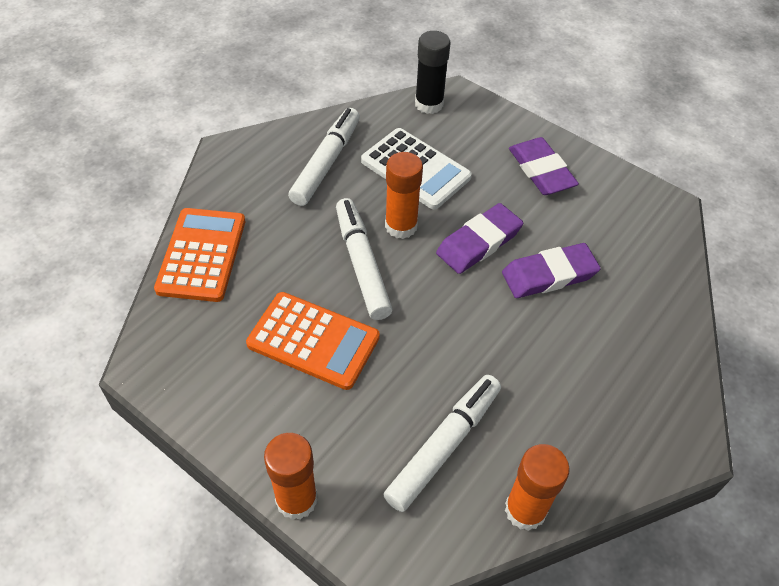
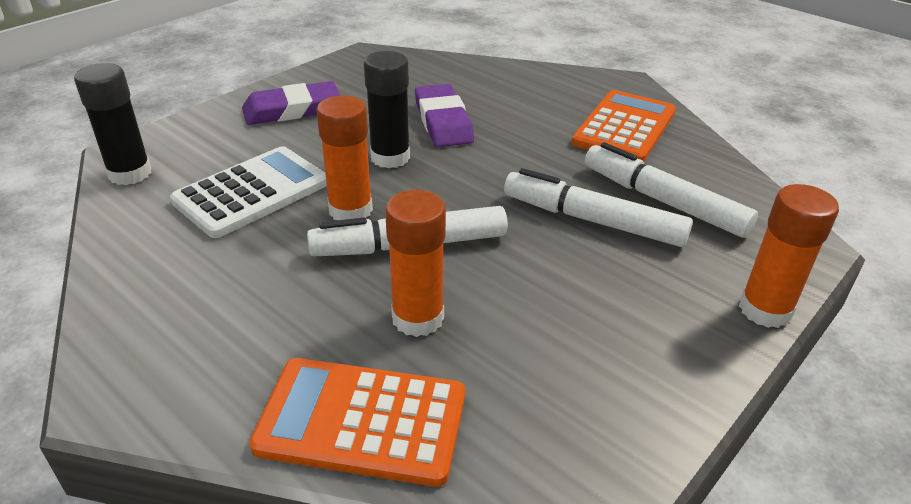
camera: 85 degrees left, 15 degrees down
orange calculator [246,292,380,390] -> orange calculator moved to [572,90,676,162]
white marker [288,108,360,206] -> white marker moved to [504,168,693,247]
purple eraser [436,203,523,274] -> black glue stick [364,51,410,168]
orange glue stick [505,444,570,531] -> orange glue stick moved to [385,190,446,337]

